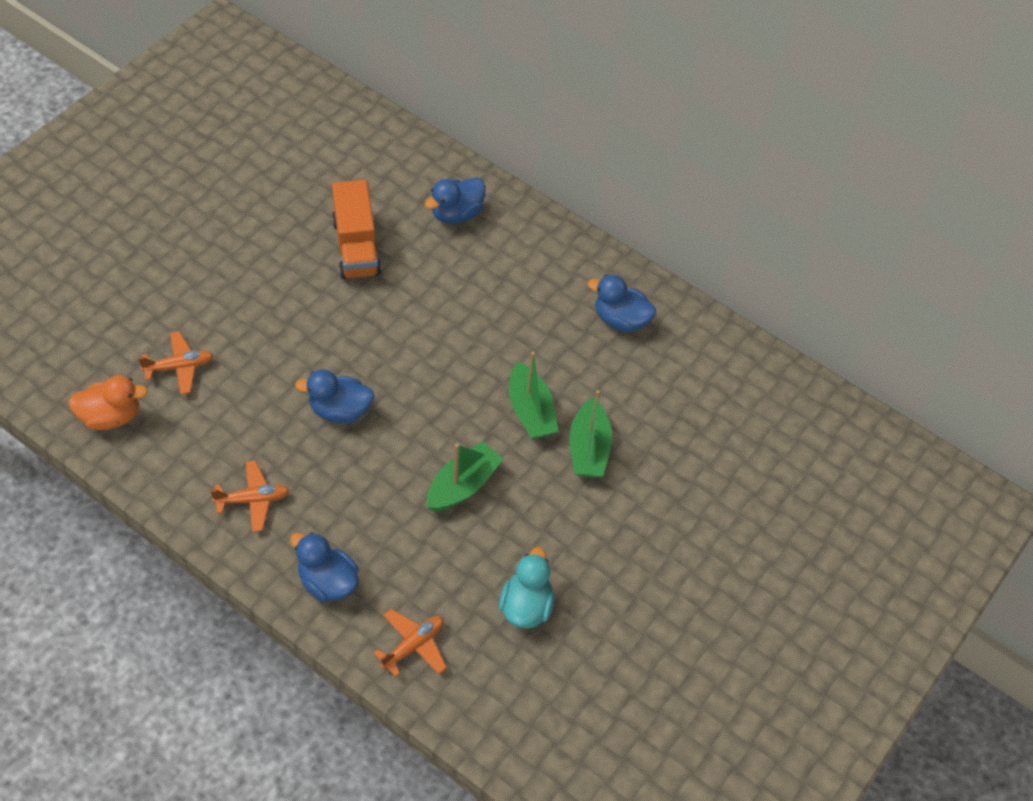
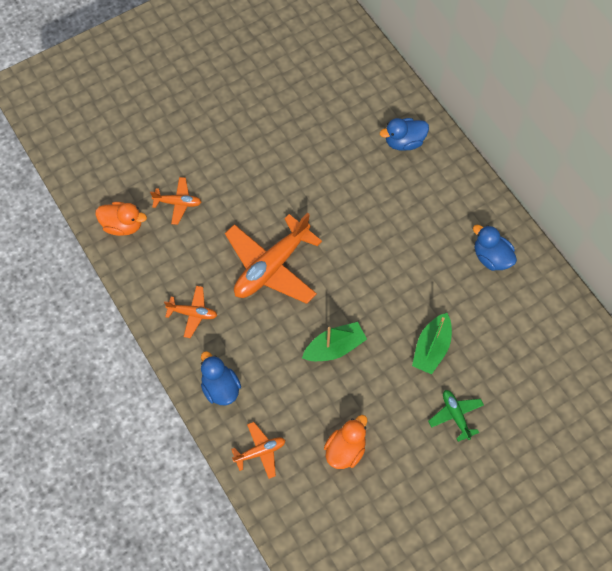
camera: 25 degrees right, 10 degrees up
blue duck [295,369,374,424] -> orange plane [225,213,322,304]
orange truck [332,180,382,279] -> none
turquoise duck [499,547,554,629] -> orange duck [324,415,367,469]
green boat [509,352,558,439] -> none
none -> green plane [428,390,484,442]

